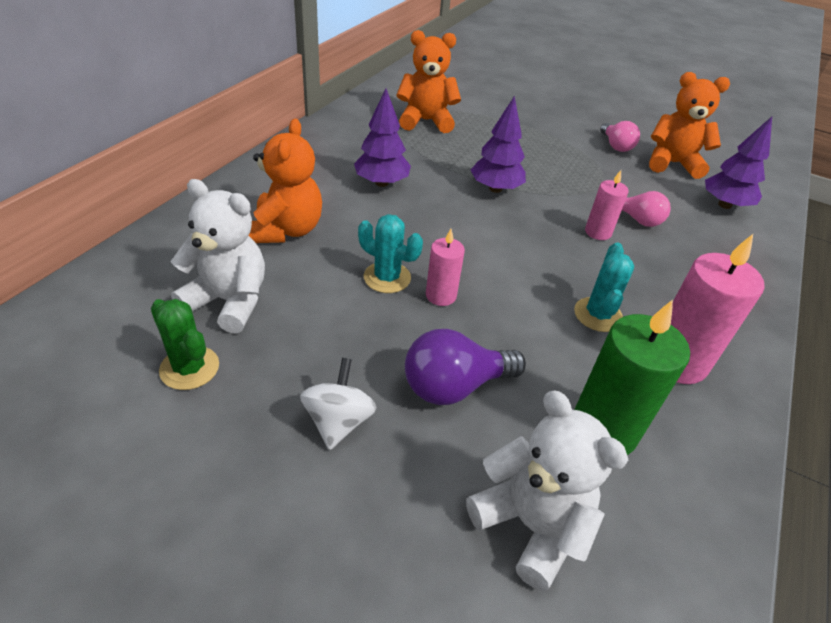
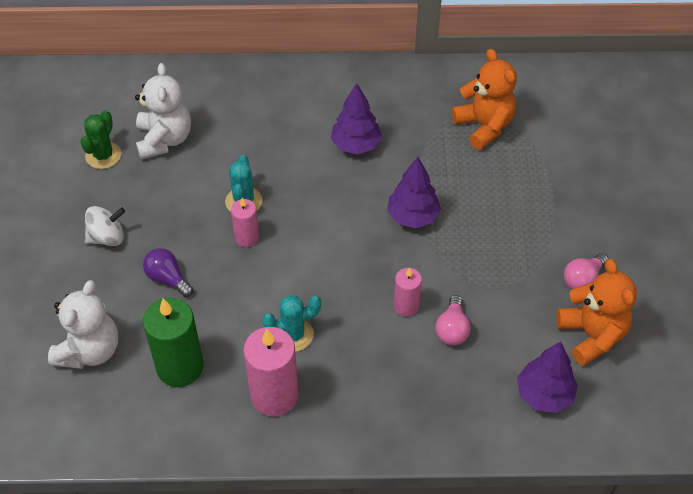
camera: 65 degrees right, 10 degrees up
orange teddy bear [249,119,322,243] -> none
purple light bulb [405,329,526,405] -> purple light bulb [143,248,193,297], size x0.67

